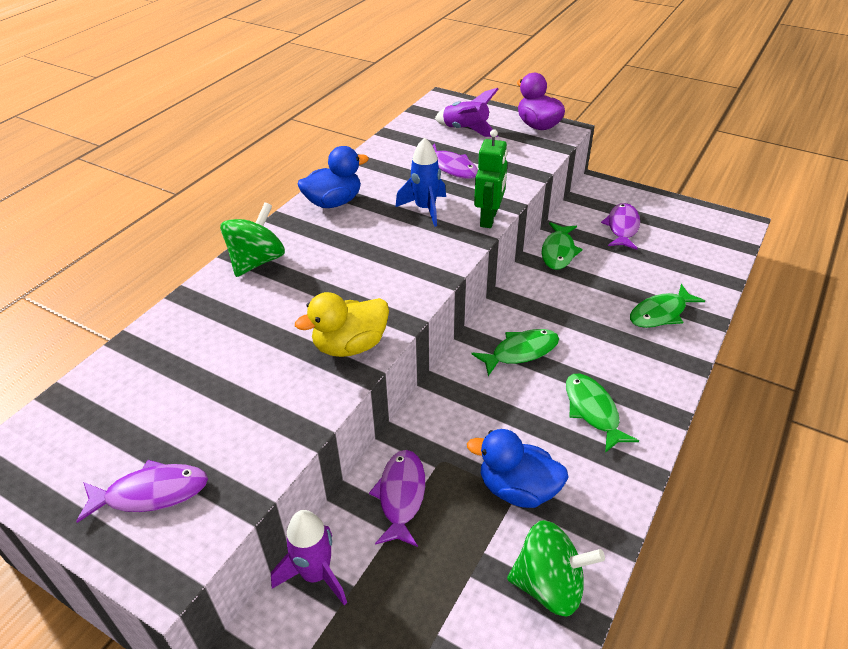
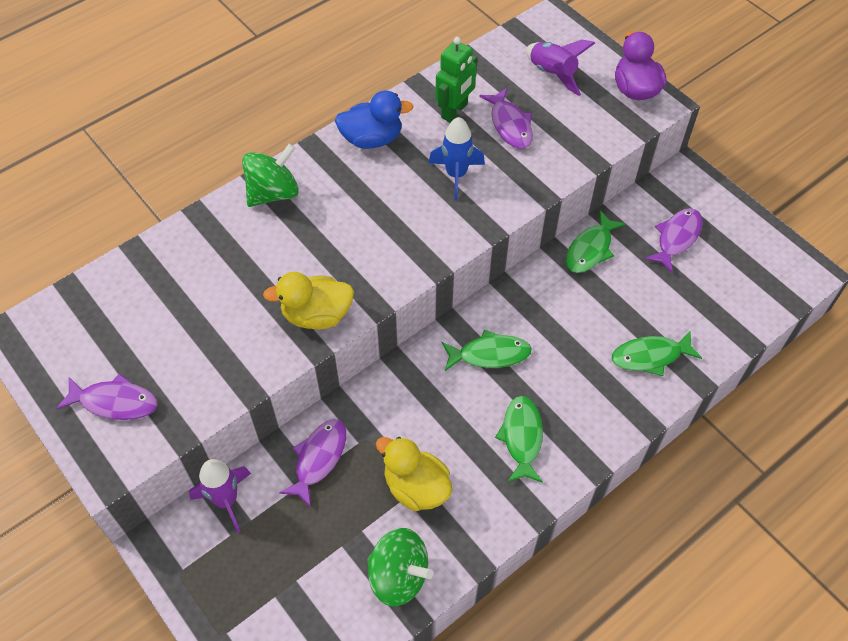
camera: 20 degrees right, 15 degrees up
blue duck [467,429,568,508] -> yellow duck [376,437,452,511]
green robot [474,129,507,228] -> green robot moved to [435,37,477,122]

